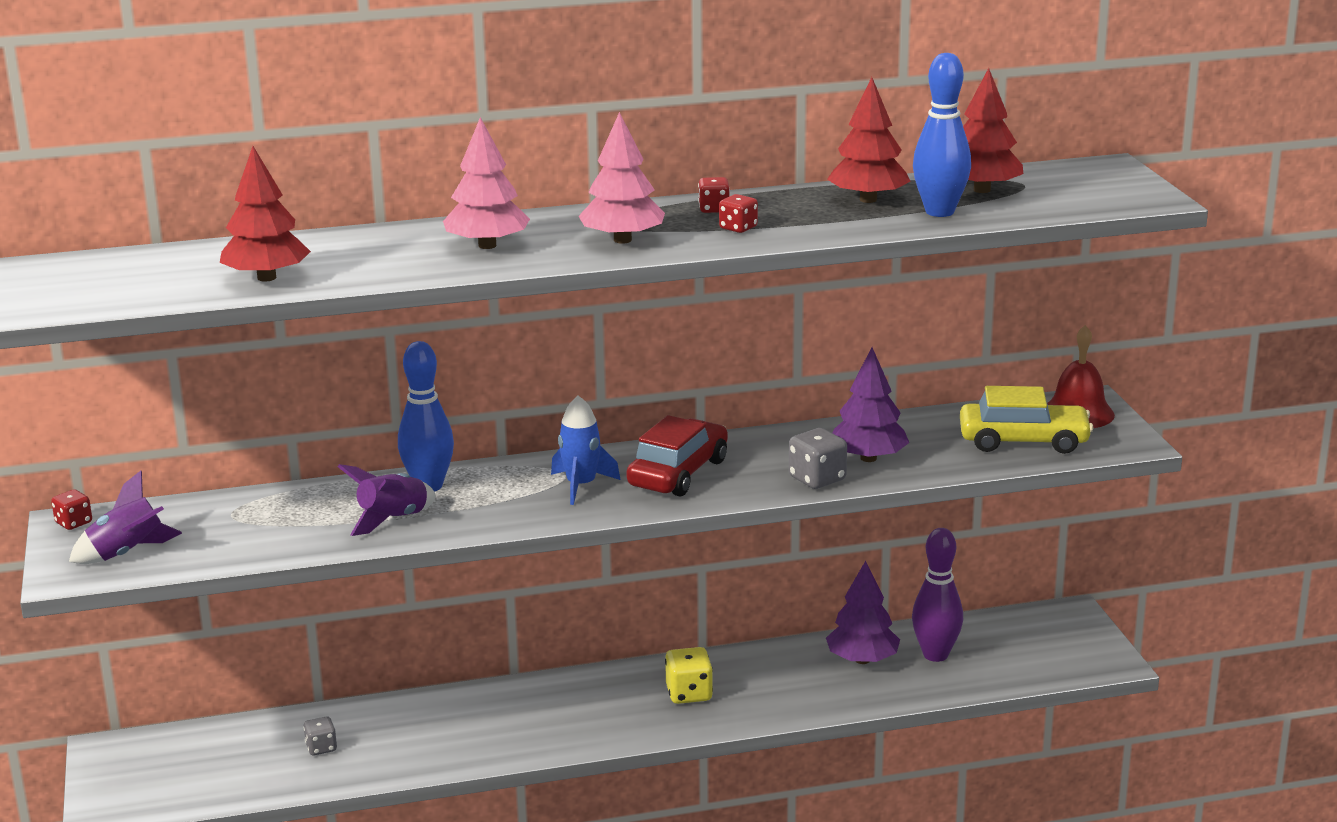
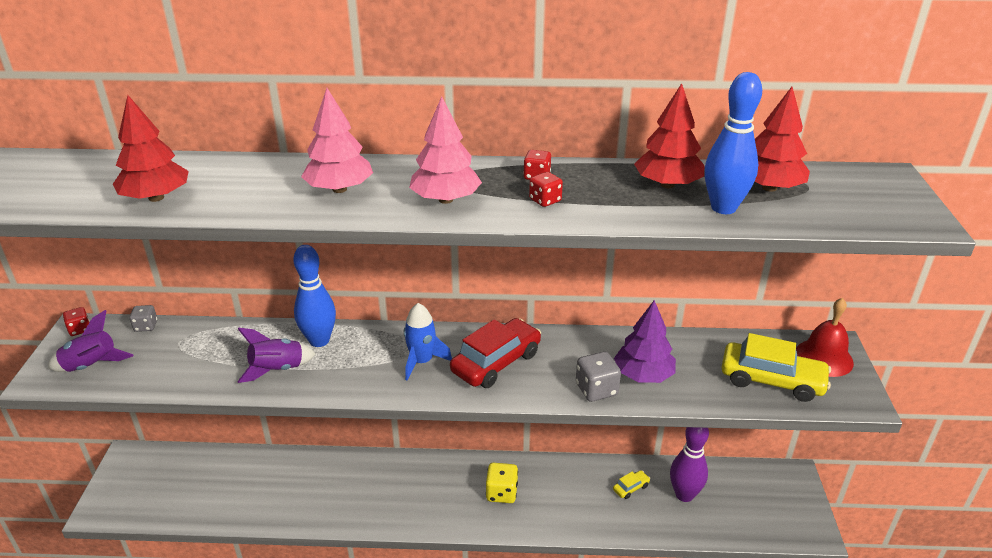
camera: 15 degrees right, 10 degrees up
grey dice [303,717,337,756] -> grey dice moved to [129,305,157,332]
purple tree [826,561,900,664] -> yellow car [613,470,650,499]

